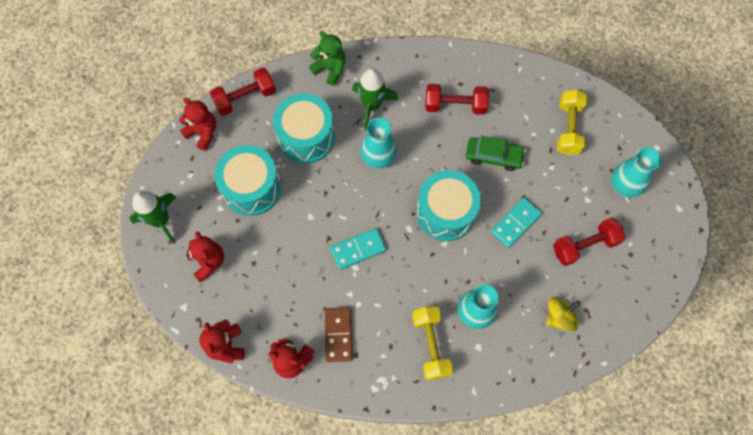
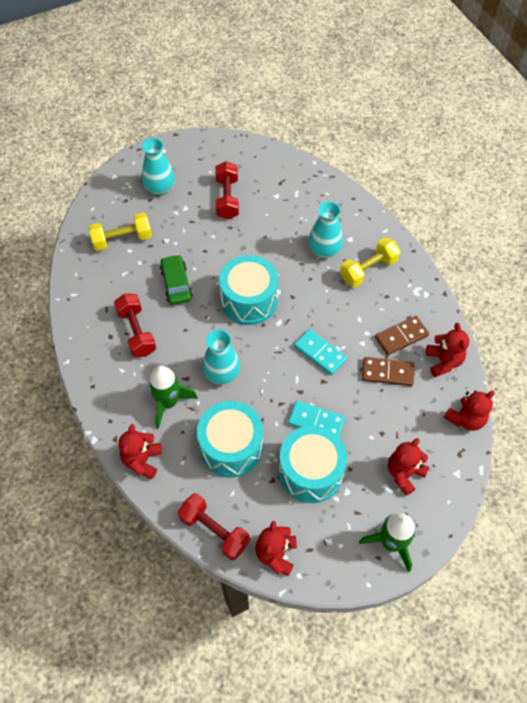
camera: 115 degrees left, 10 degrees down
green teddy bear [309,31,346,86] -> red teddy bear [118,424,162,479]
turquoise domino [491,197,542,248] -> turquoise domino moved to [288,401,345,437]
yellow spinning top [547,297,581,331] -> none
red dumbbell [553,217,625,266] -> red dumbbell turned 45 degrees clockwise [215,161,239,219]
none -> brown domino [362,357,414,386]

